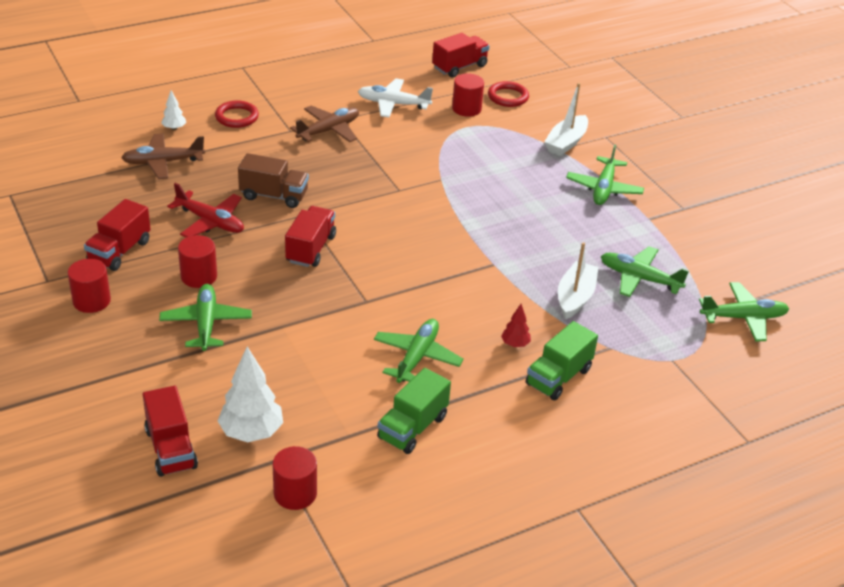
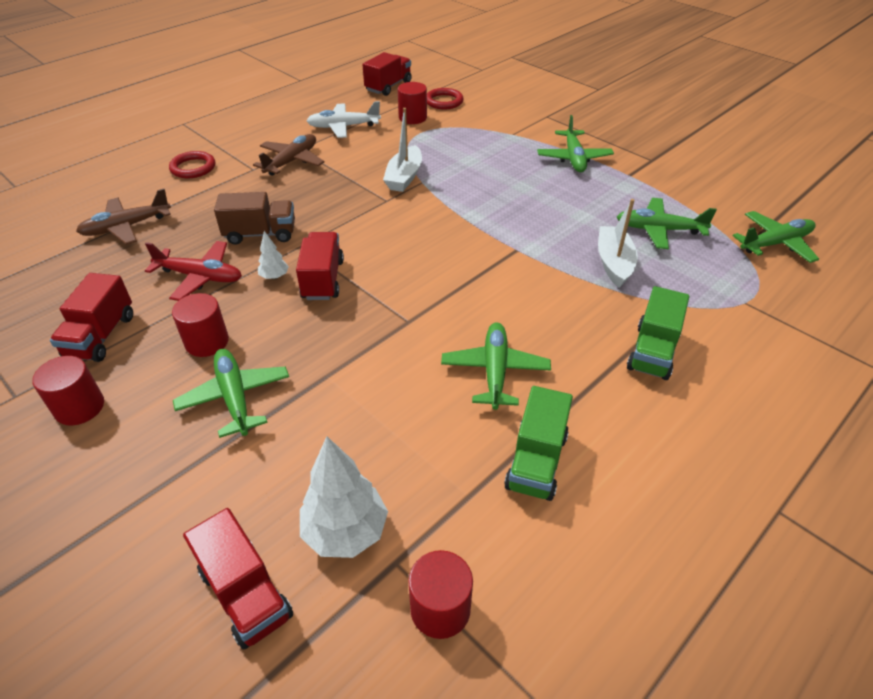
camera: 15 degrees left, 5 degrees up
white tree [161,90,186,130] -> white tree moved to [258,231,289,280]
red tree [501,304,531,347] -> none
white boat [544,83,588,156] -> white boat moved to [383,108,422,192]

